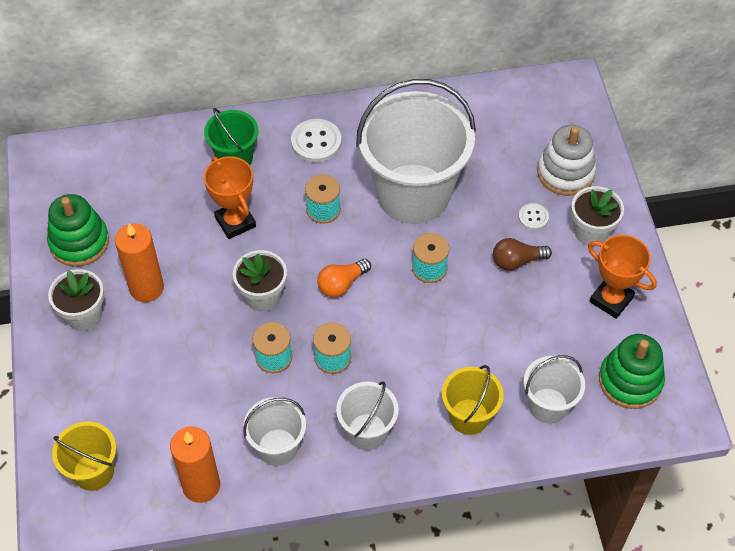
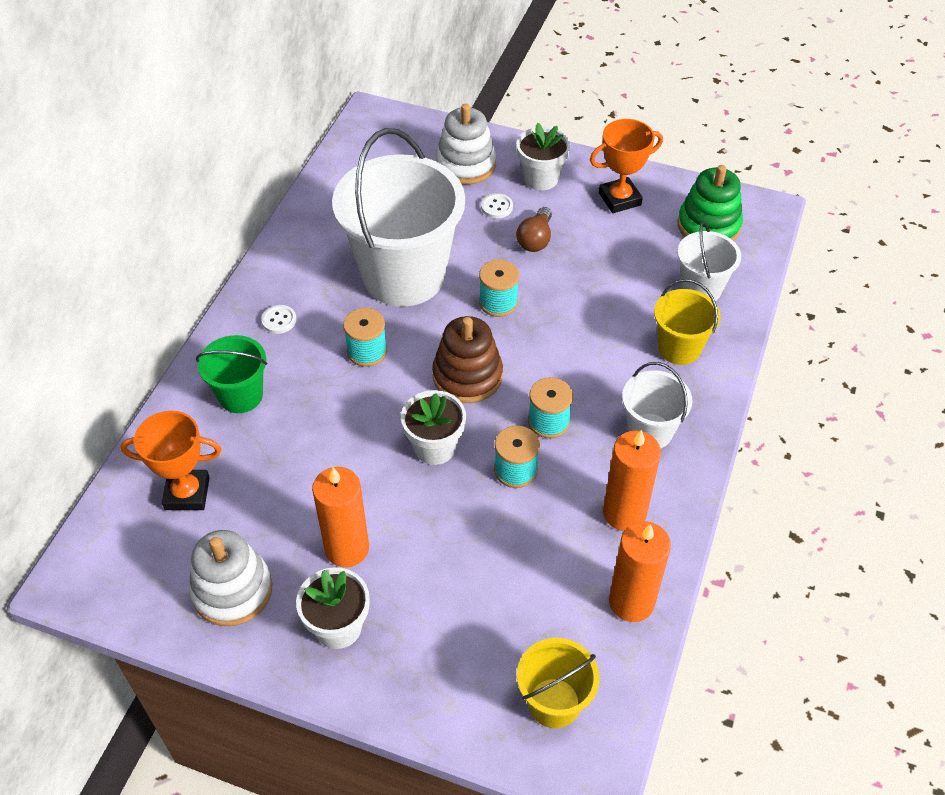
camera: 60 degrees left, 5 degrees down
green stacking toy [47,194,109,267] -> white stacking toy [189,530,272,626]
orange trophy [204,156,256,239] -> orange trophy moved to [121,411,221,510]
white bucket [243,397,306,466] -> orange candle [603,430,661,531]
white button [291,119,342,163] -> white button [261,305,297,334], size x0.57
orange light bulb [317,259,371,297] -> brown stacking toy [432,316,503,403]

